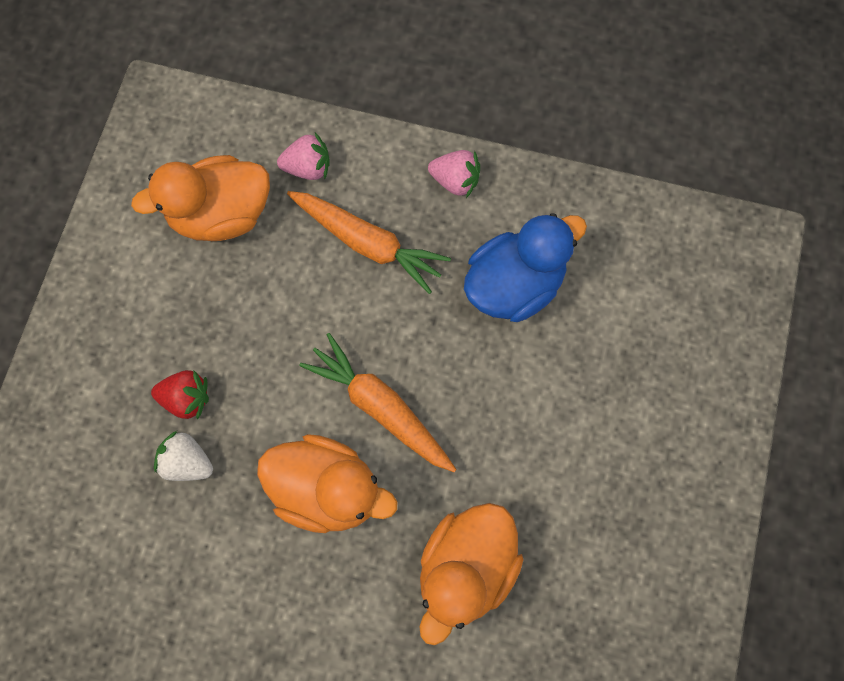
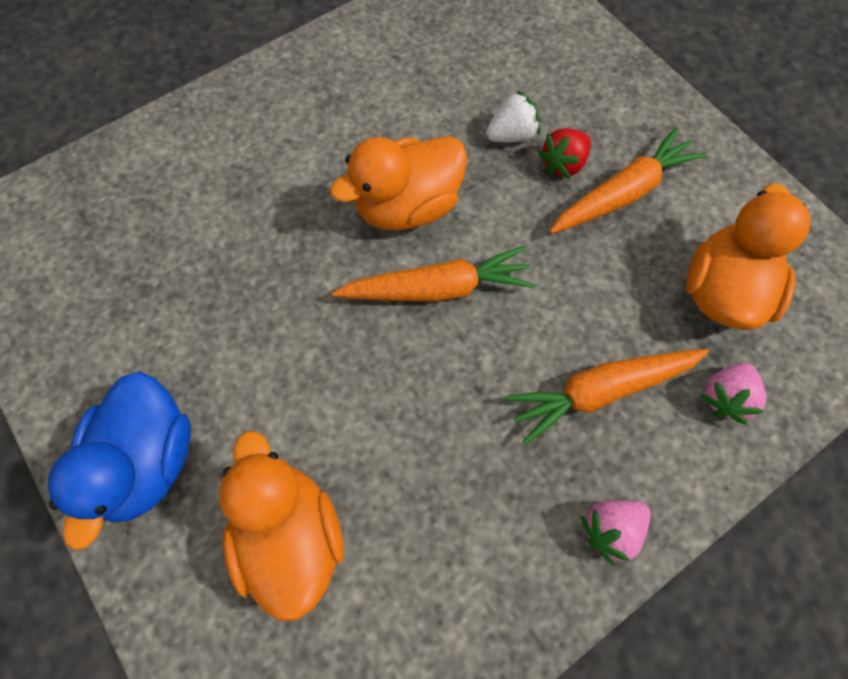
camera: 130 degrees right, 5 degrees down
orange duck [419,503,524,645] -> orange duck moved to [219,431,344,621]
blue duck [464,213,587,322] -> blue duck moved to [47,371,191,551]
none -> orange carrot [550,127,707,234]

